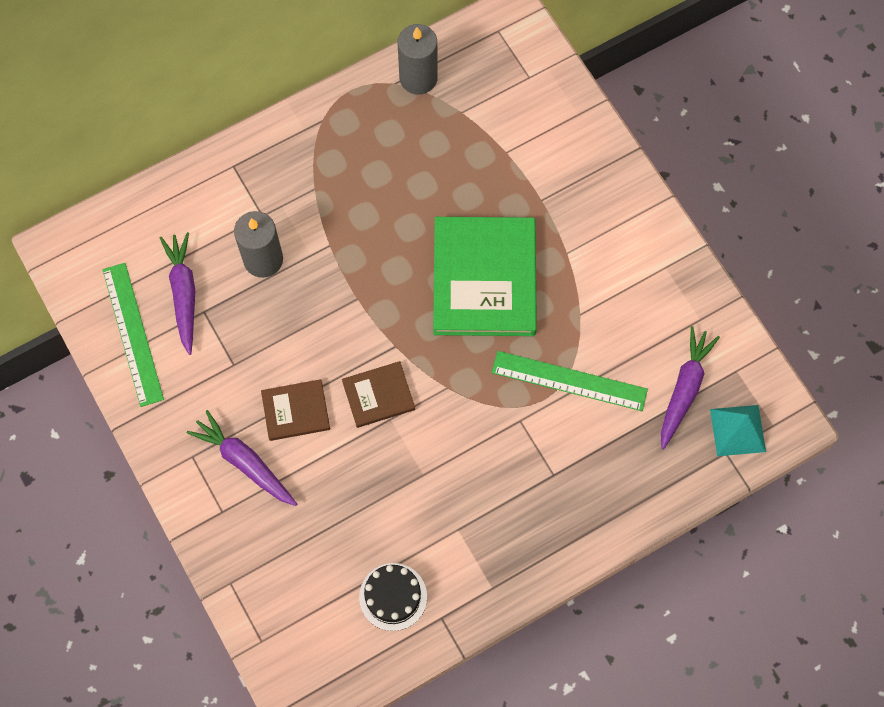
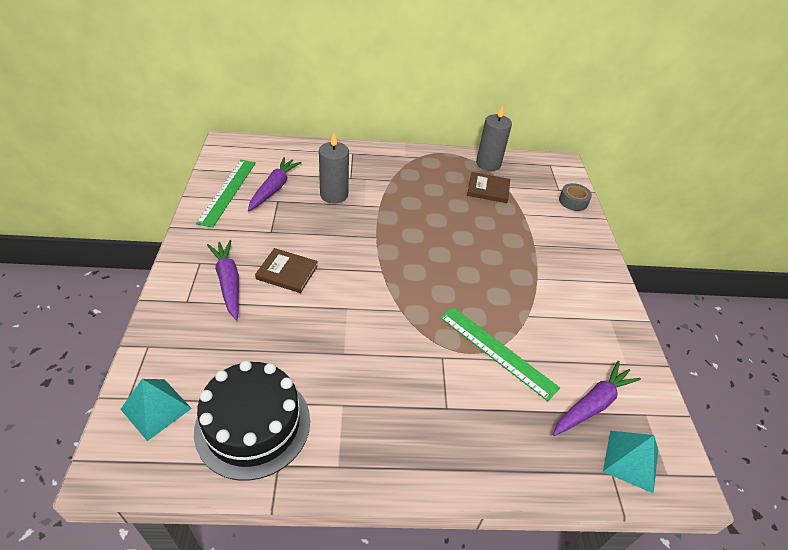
camera: 25 degrees right, 25 degrees down
brown book [342,361,415,428] -> brown book moved to [467,172,510,203]
black cake [359,563,427,631] -> black cake [194,360,310,481], size x1.72
green book [433,217,537,336] -> none
none -> turquoise pyramid [120,379,192,441]
none -> grey tape [559,183,592,211]

